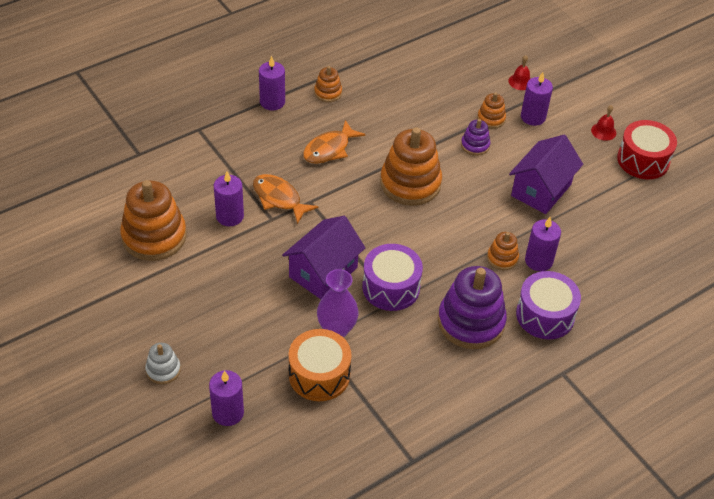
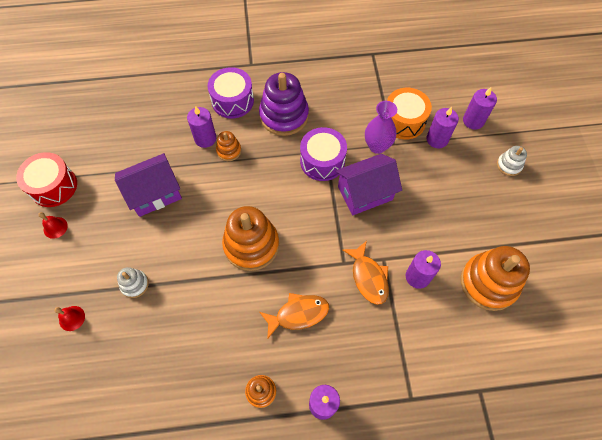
camera: 150 degrees left, 15 degrees up
purple stacking toy [461,119,490,156] -> none
orange stacking toy [477,92,506,129] -> white stacking toy [117,267,149,298]
purple candle [521,72,553,126] -> purple candle moved to [426,107,459,149]

